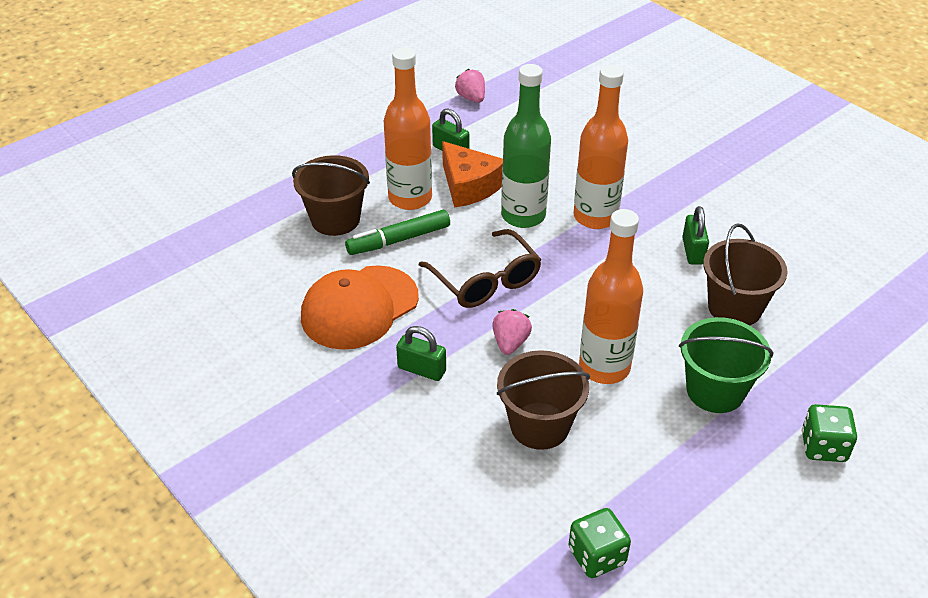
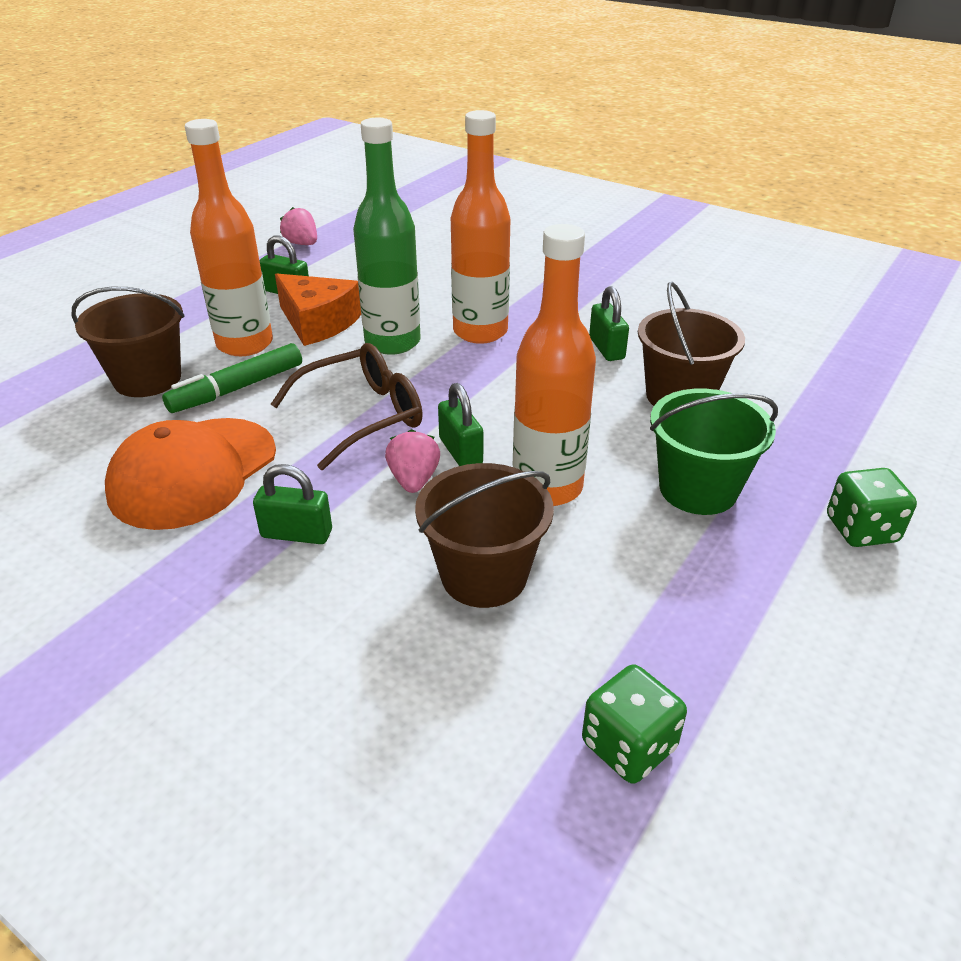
camera: 15 degrees left, 5 degrees down
brown glasses [419,229,541,308] -> brown glasses turned 75 degrees counterclockwise [271,343,423,470]
none -> green padlock [438,383,483,466]

